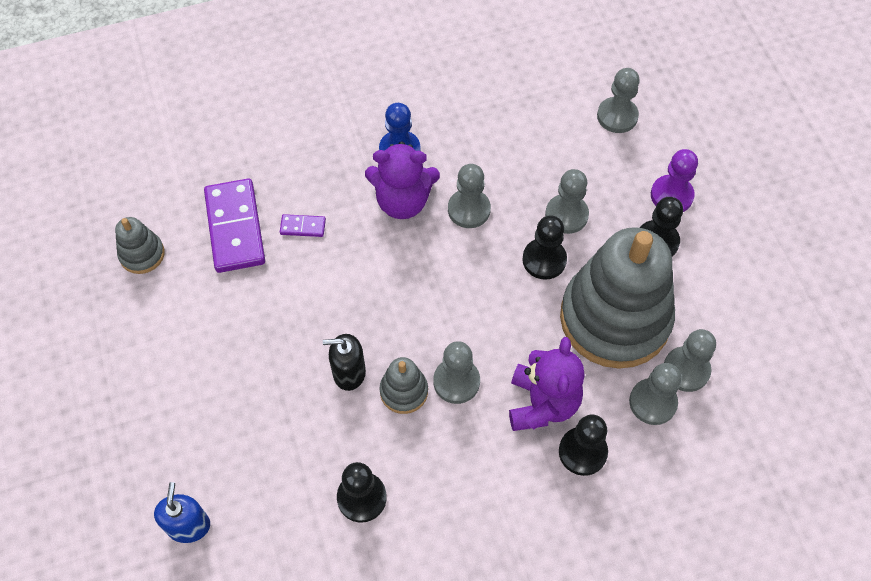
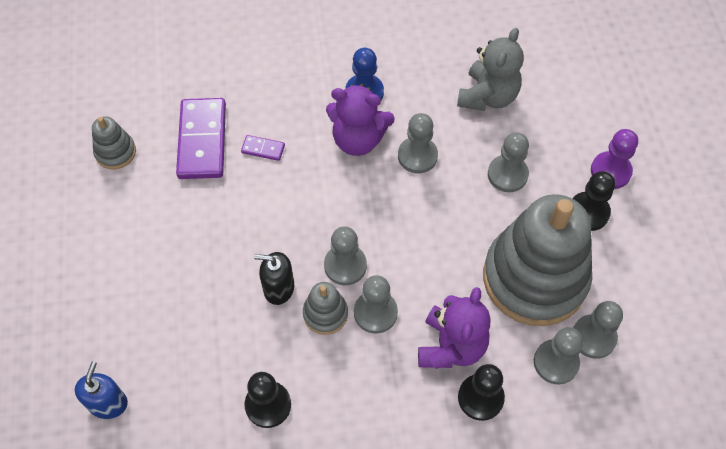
camera: 10 degrees right, 0 degrees up
black pawn [522,215,567,280] -> none
grey pawn [597,68,640,133] -> grey pawn moved to [324,226,367,285]
none -> grey teddy bear [457,28,524,111]

